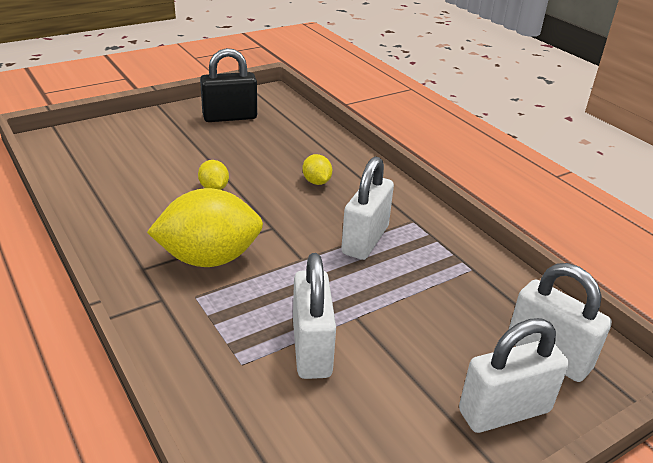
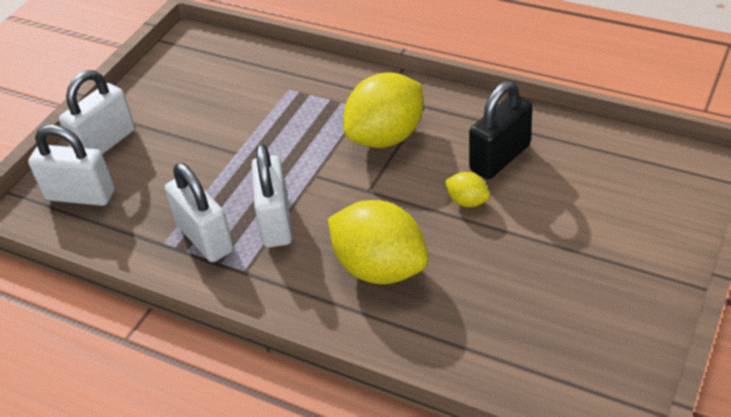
camera: 155 degrees right, 10 degrees up
black padlock [200,48,257,122] -> black padlock moved to [469,81,533,179]
white padlock [293,253,336,379] -> white padlock moved to [165,163,234,262]
yellow lemon [302,154,332,185] -> yellow lemon [328,200,428,284], size x2.20

